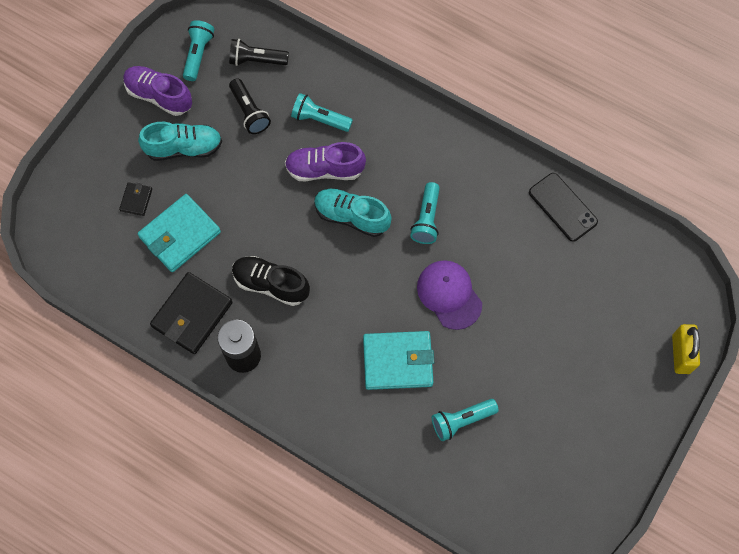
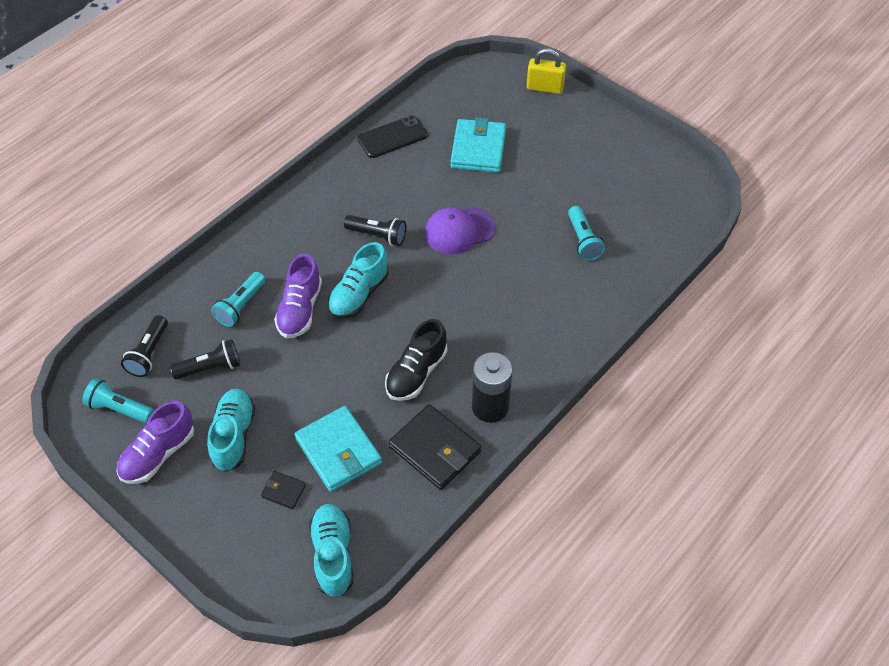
camera: 80 degrees left, 15 degrees down
turquoise wallet [363,331,434,390] -> turquoise wallet moved to [450,117,506,173]
turquoise flashlight [410,182,440,244] -> black flashlight [344,215,406,246]
none -> turquoise shoe [309,504,354,597]

